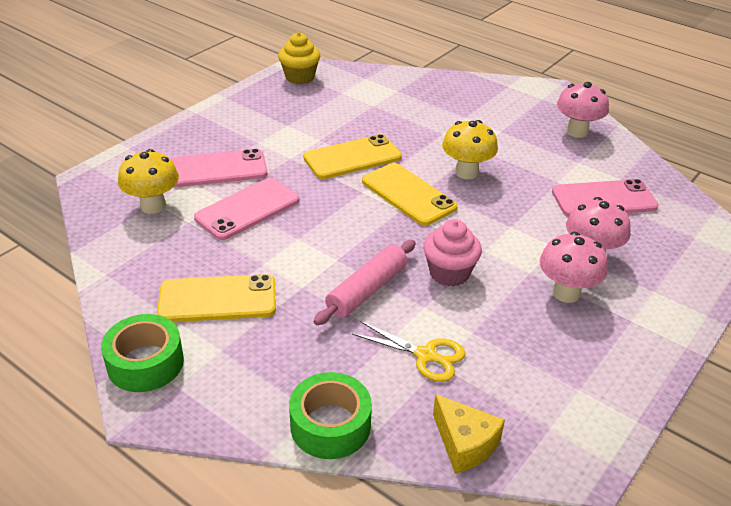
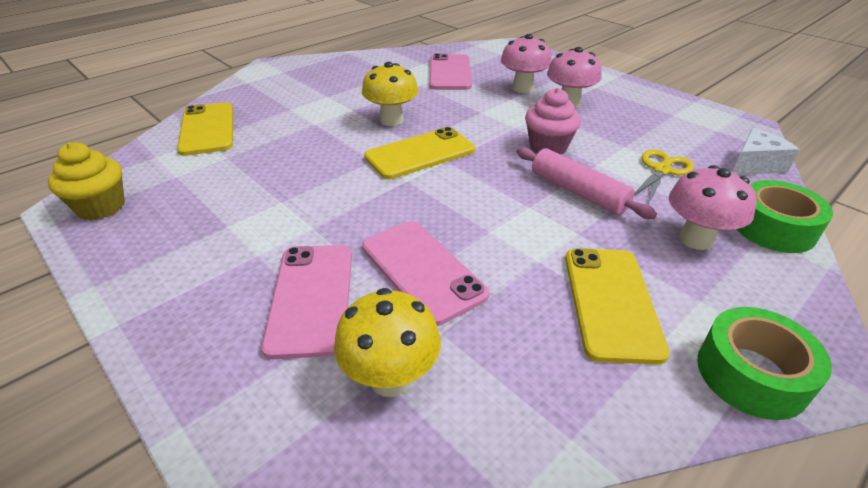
camera: 80 degrees left, 0 degrees up
yellow phone [303,134,402,179] -> yellow phone moved to [177,102,233,156]
yellow cheese [433,394,505,474] -> white cheese [732,128,800,175]
pink mushroom [557,82,609,138] -> pink mushroom moved to [669,165,757,250]

